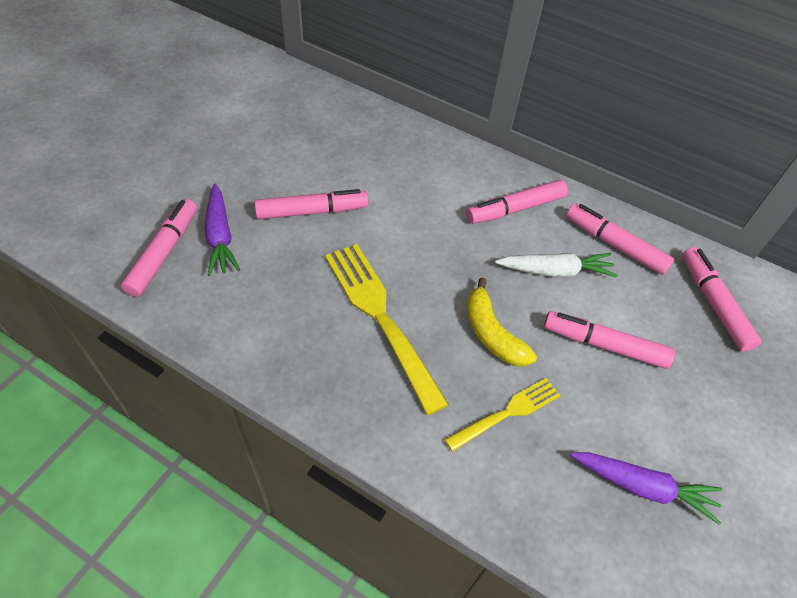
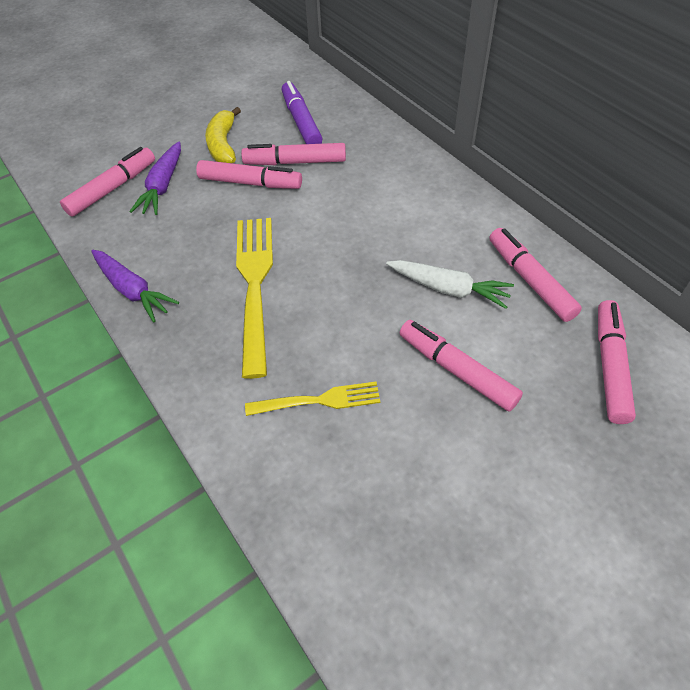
camera: 30 degrees right, 0 degrees up
pink marker [466,180,568,224] -> pink marker moved to [241,143,346,165]
yellow banana [466,277,537,367] -> yellow banana moved to [205,107,241,163]
purple carrot [570,452,722,525] -> purple carrot moved to [91,250,179,322]
none -> purple marker [282,81,323,144]

